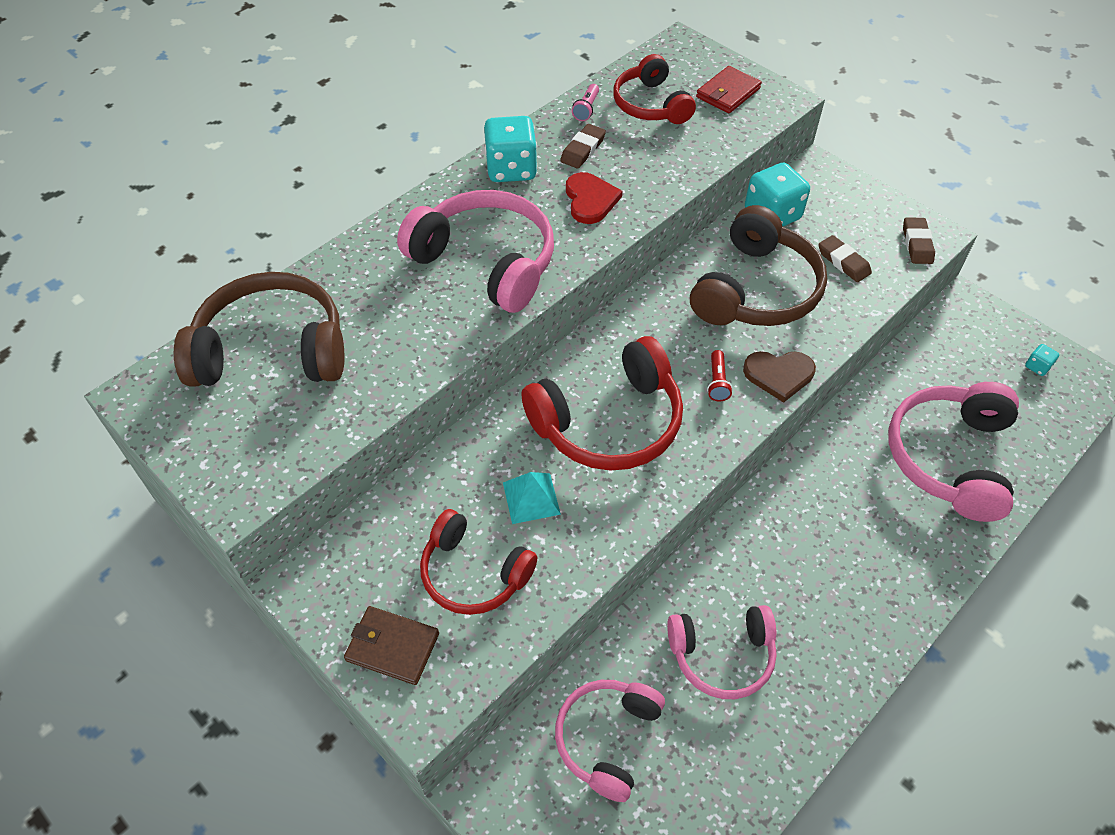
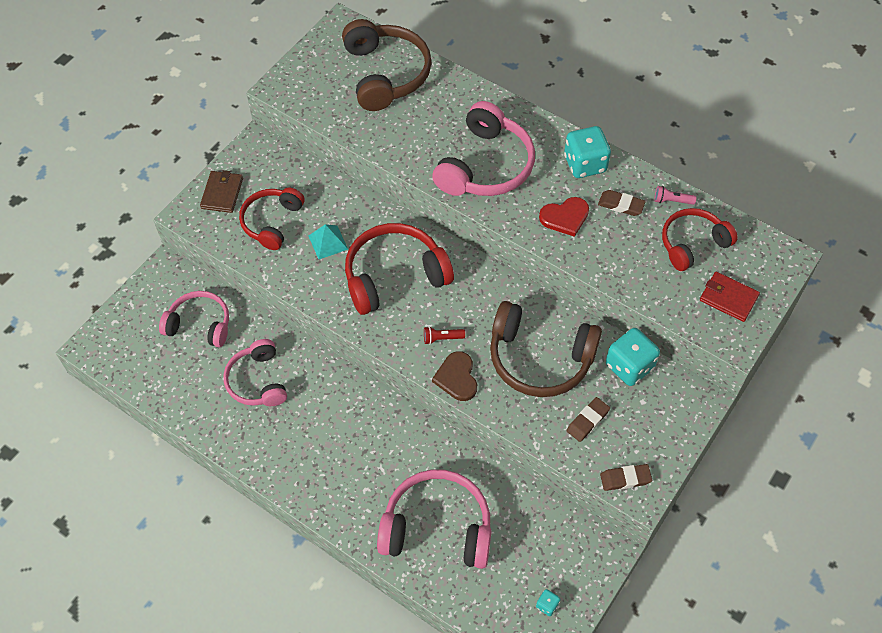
camera: 80 degrees right, 5 degrees up
red headphones [521,336,683,471] -> red headphones turned 105 degrees clockwise [345,223,454,315]

